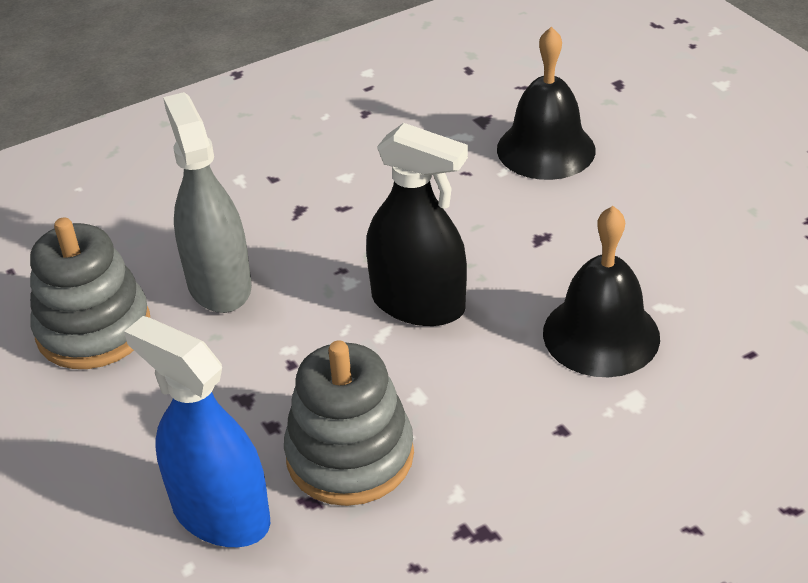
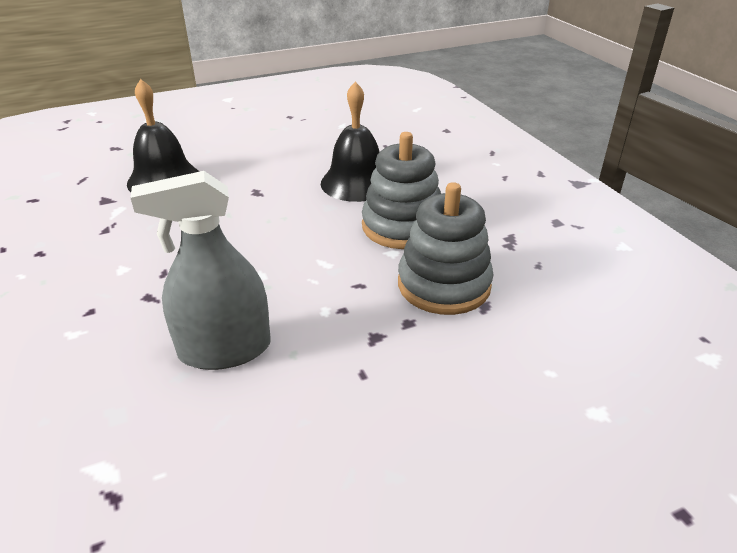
camera: 85 degrees left, 5 degrees down
grey stacking toy [30,217,150,369] -> grey stacking toy moved to [362,132,441,249]
blue spray bottle [124,316,270,547] -> none
black spray bottle [366,123,468,326] -> none

